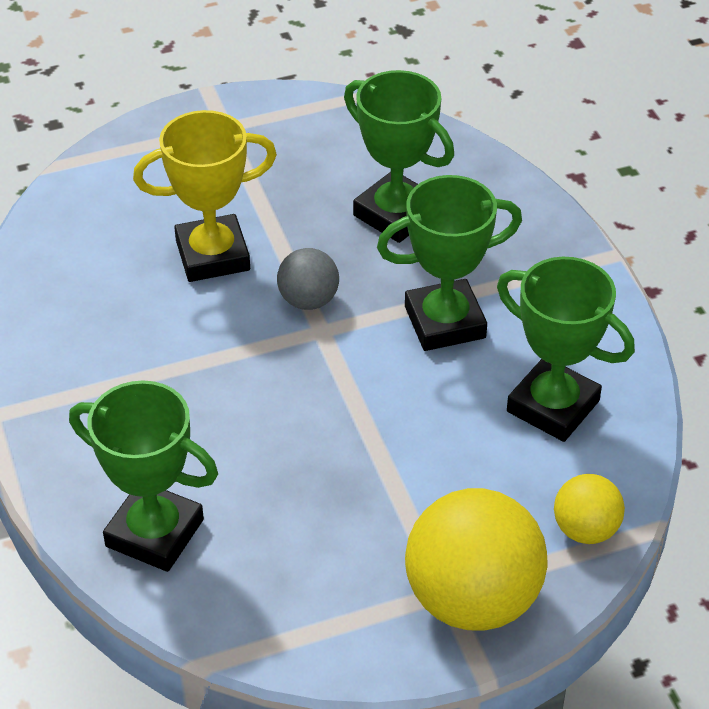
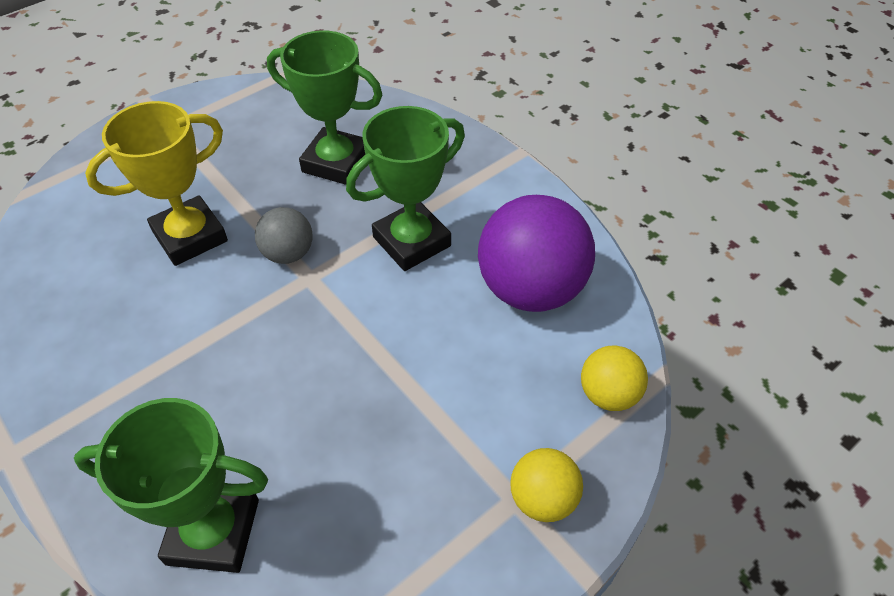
camera: 20 degrees left, 5 degrees up
yellow ball [405,488,548,631] -> yellow ball [510,448,583,522], size x0.52
green trophy [497,257,635,442] -> purple ball [478,195,595,312]

